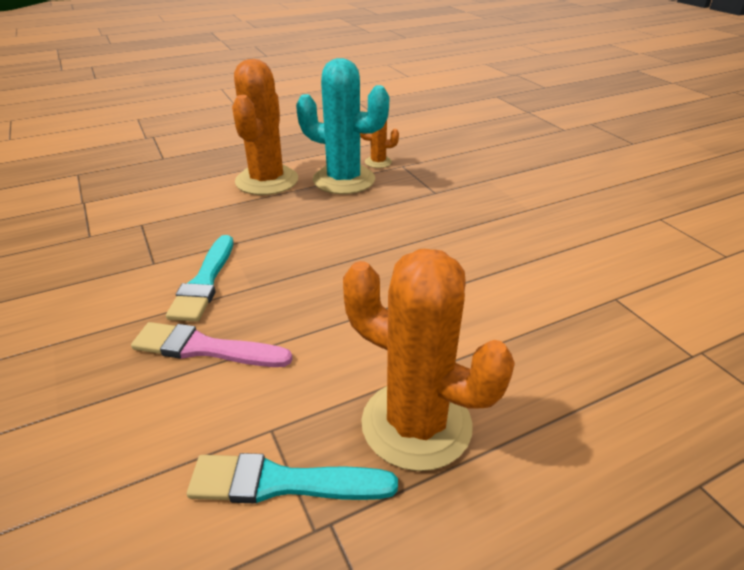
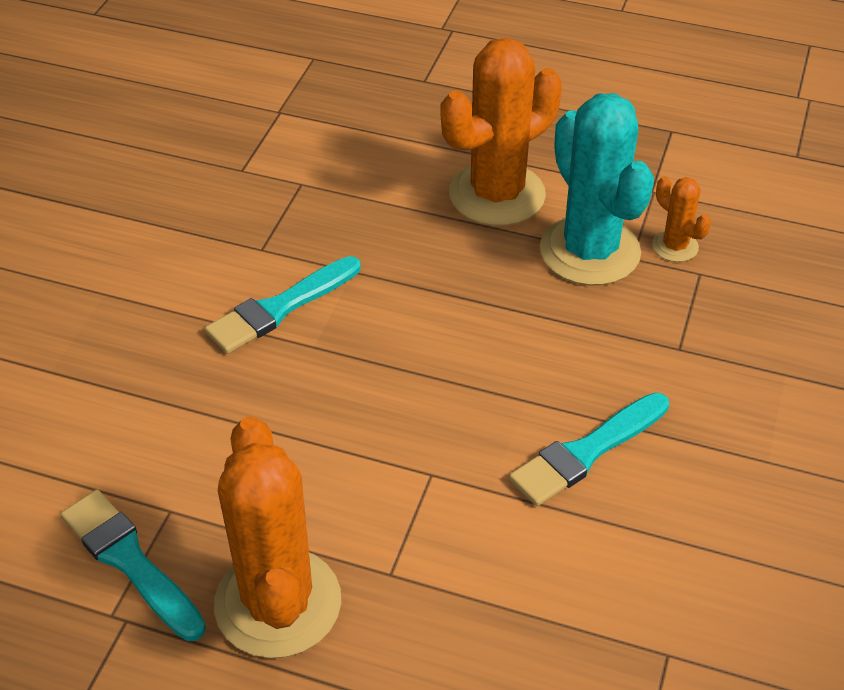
camera: 45 degrees right, 10 degrees up
pink brush [131,322,292,367] -> none
none -> turquoise brush [509,392,669,506]

